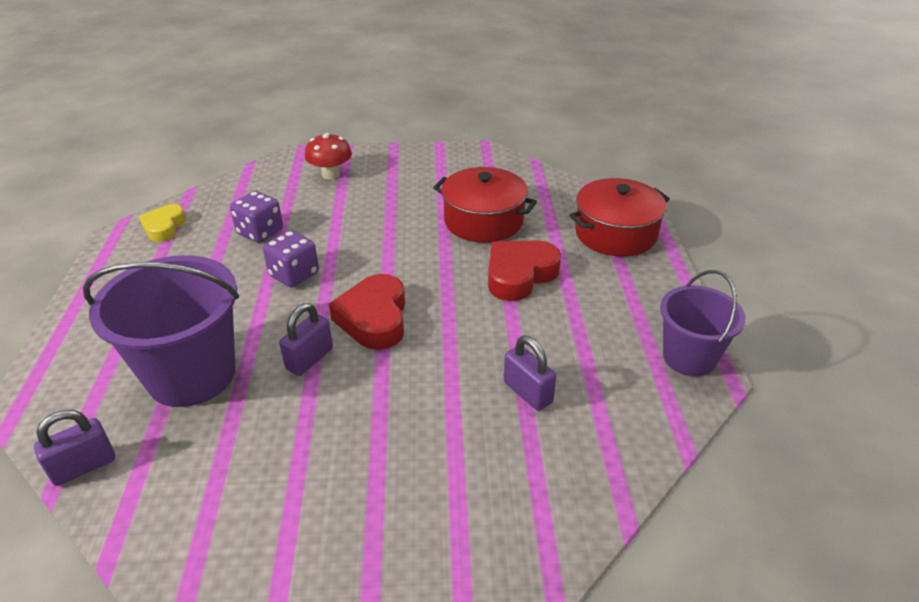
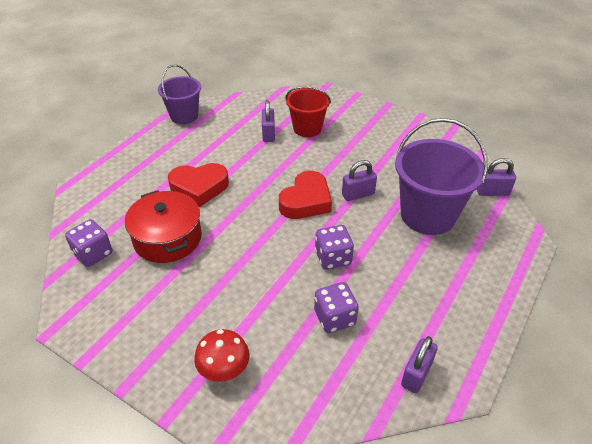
camera: 145 degrees left, 5 degrees up
yellow heart [139,204,186,242] -> purple padlock [401,336,438,393]
red pot [569,178,670,256] -> none
none -> purple dice [65,219,113,267]
none -> red bucket [285,86,331,137]

